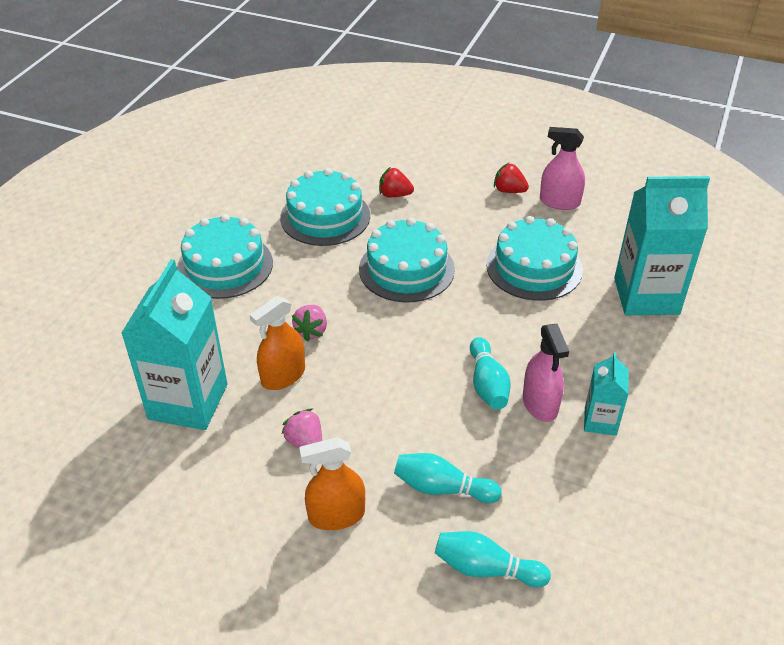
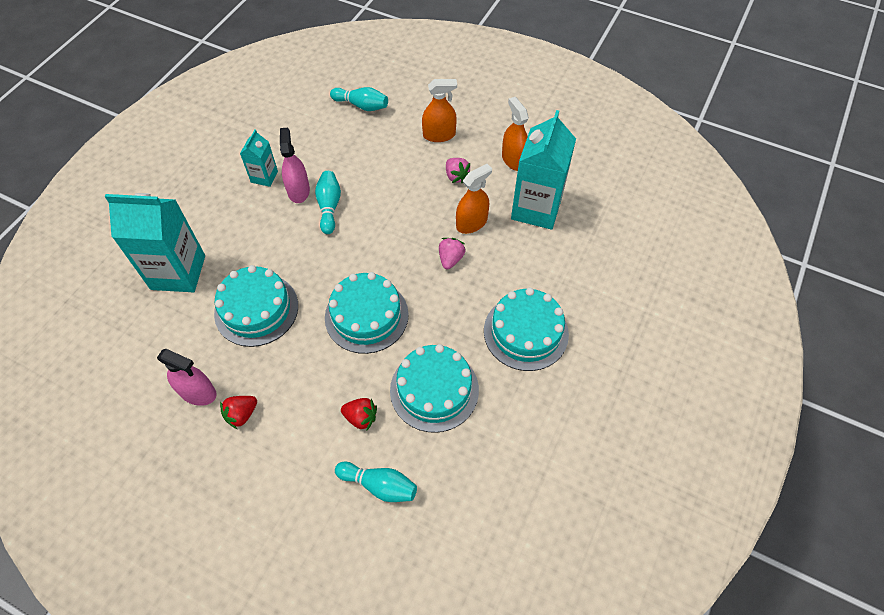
camera: 175 degrees left, 15 degrees up
turquoise bowling pin [394,453,502,503] -> turquoise bowling pin moved to [335,462,417,502]
red strawberry [494,163,529,193] -> red strawberry turned 105 degrees clockwise [220,396,257,429]
none -> orange spray bottle [502,97,529,171]

